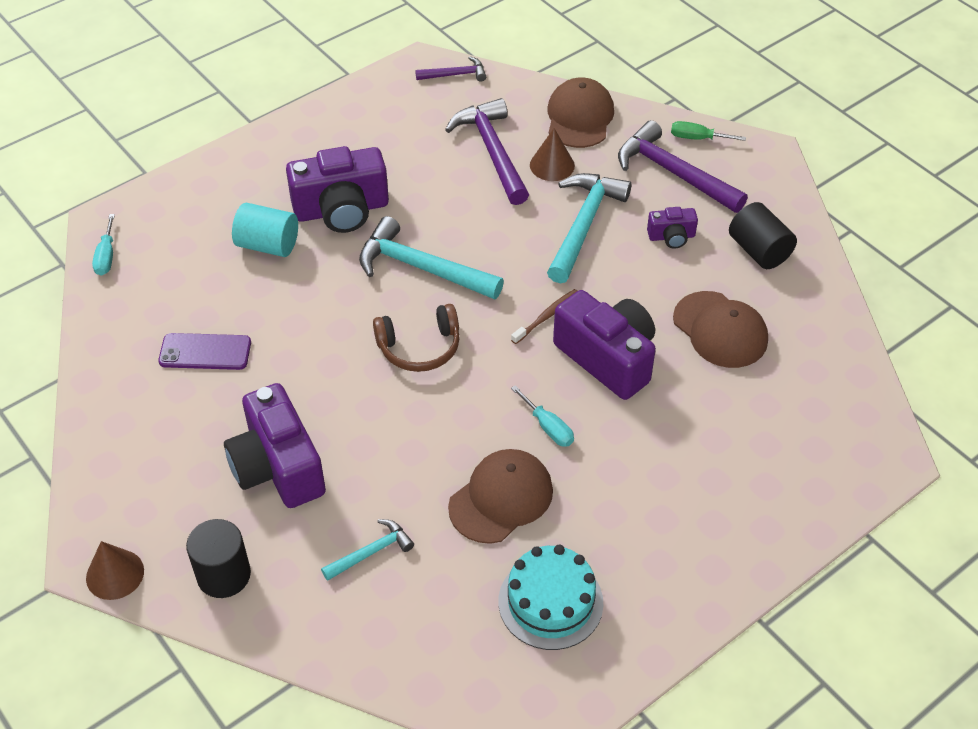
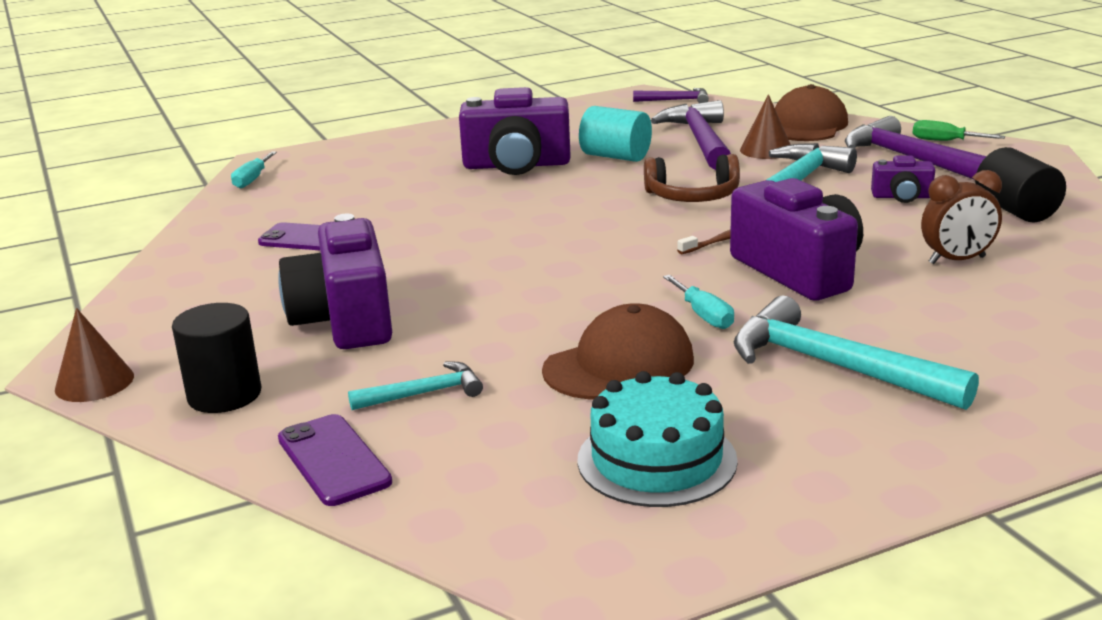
camera: 15 degrees right, 25 degrees down
turquoise cylinder [232,203,298,257] -> turquoise cylinder moved to [579,106,652,162]
turquoise hammer [359,216,504,299] -> turquoise hammer moved to [734,296,979,410]
brown headphones [373,304,460,372] -> brown headphones moved to [644,154,740,202]
brown cap [673,291,768,368] -> brown clock [921,170,1002,264]
none -> purple phone [278,414,392,506]

